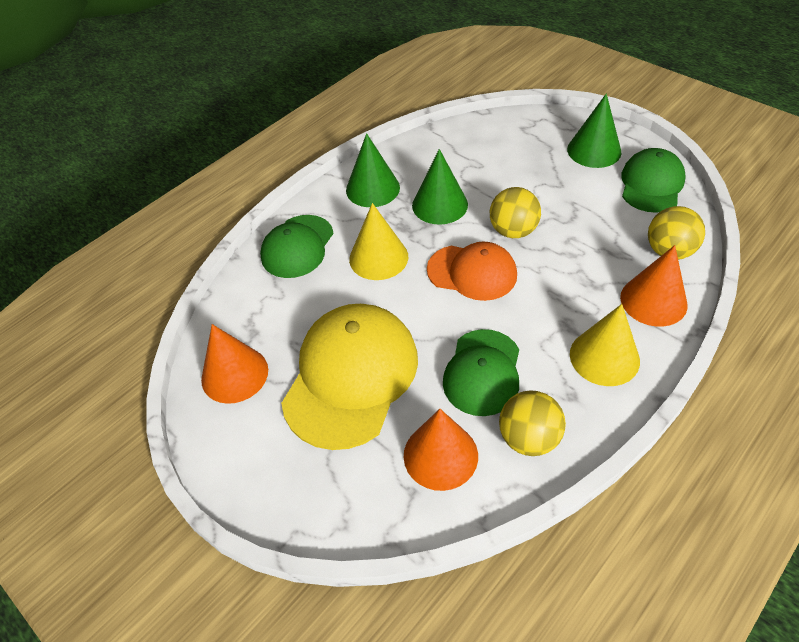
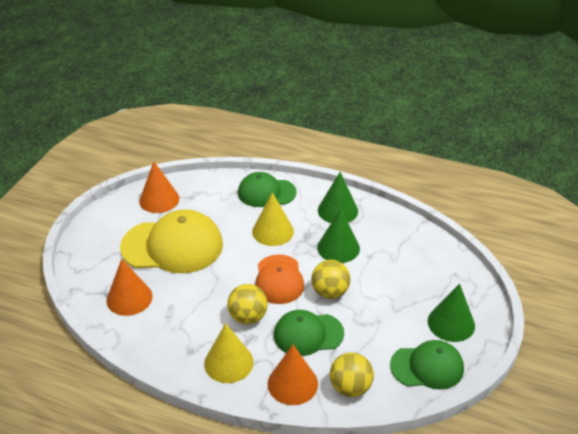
camera: 65 degrees right, 10 degrees down
green cap [443,329,519,416] -> green cap moved to [274,310,344,356]
yellow ball [499,390,566,456] -> yellow ball moved to [227,284,268,324]

